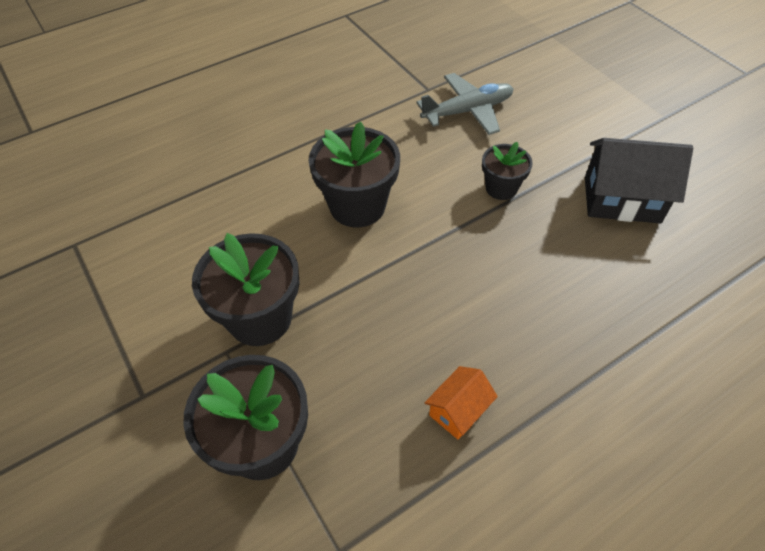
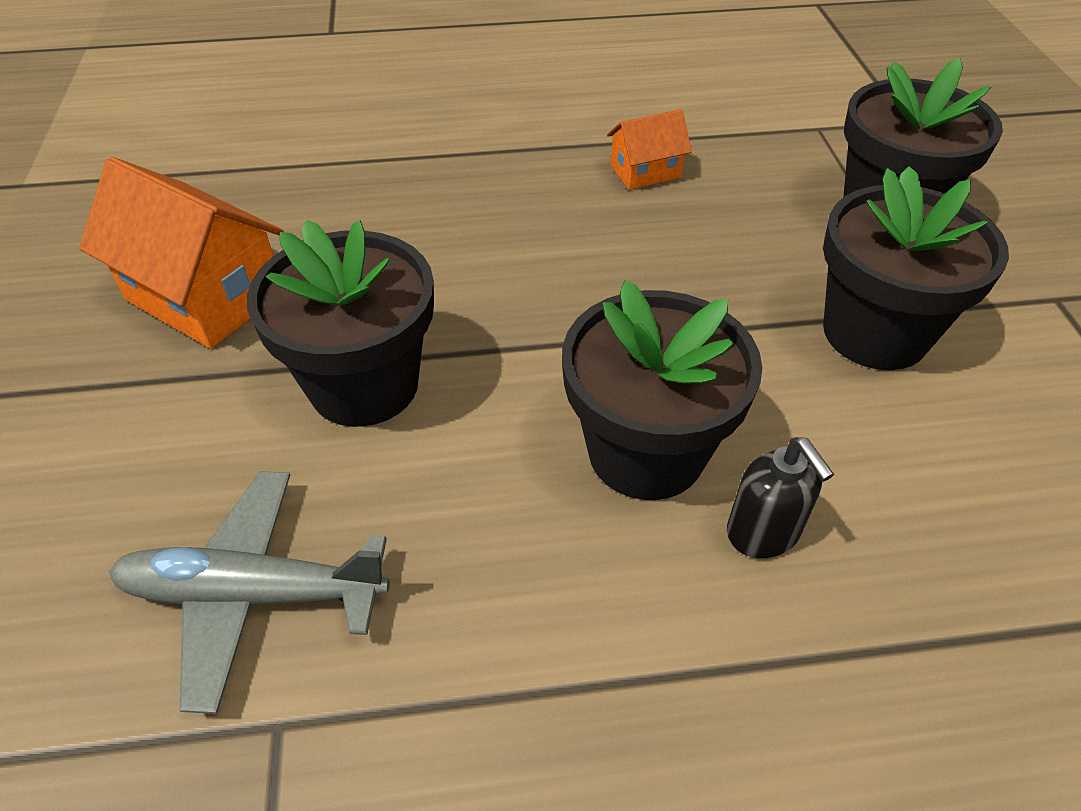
camera: 155 degrees left, 5 degrees down
black flower pot [482,142,533,200] -> black flower pot [247,220,434,427], size x1.73
black house [585,138,693,224] -> orange house [79,157,284,349]
none -> black soap dispenser [727,437,834,558]

